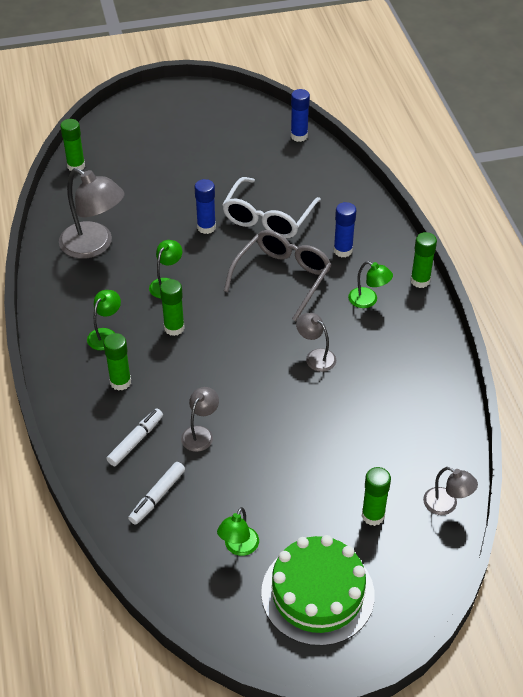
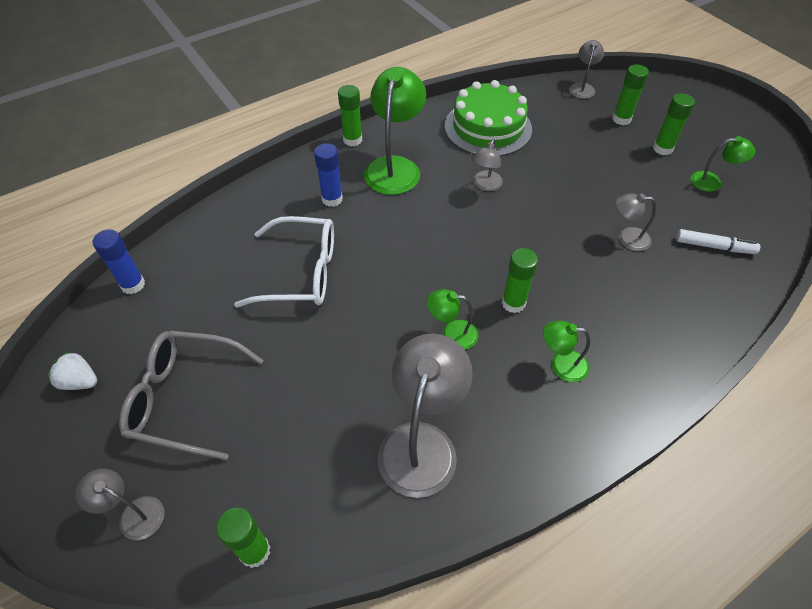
camera: 110 degrees left, 5 degrees up
green glue stick [103,333,131,391] -> green glue stick moved to [653,93,695,155]
white marker [106,408,163,466] -> none
blue glue stick [195,179,216,234] -> none
grey glasses [224,230,331,321] -> grey glasses moved to [119,330,263,461]
green cake [261,535,375,646] -> green cake moved to [445,80,532,156]
green lamp [348,261,393,308] -> green lamp [364,67,426,195], size x1.92
none -> white strawberry [47,351,97,390]
none -> grey lamp [76,469,164,540]

